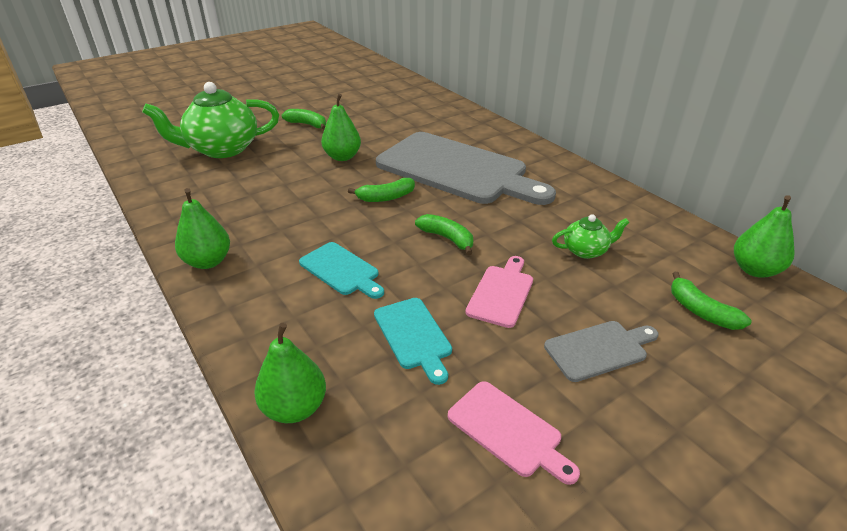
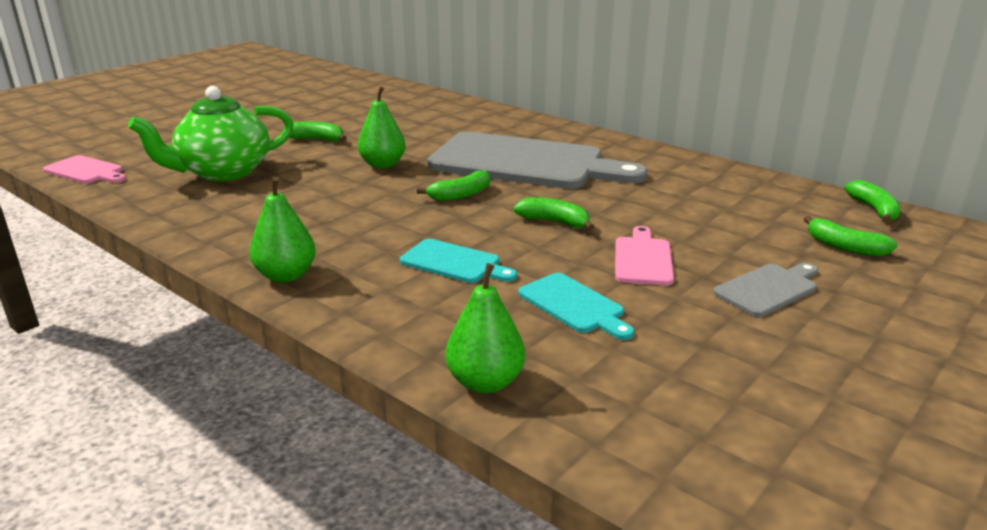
camera: 15 degrees left, 10 degrees down
pink cutting board [448,381,580,485] -> pink cutting board moved to [43,155,126,183]
green teapot [552,214,629,259] -> none
green pear [734,195,794,278] -> green banana [844,180,901,223]

